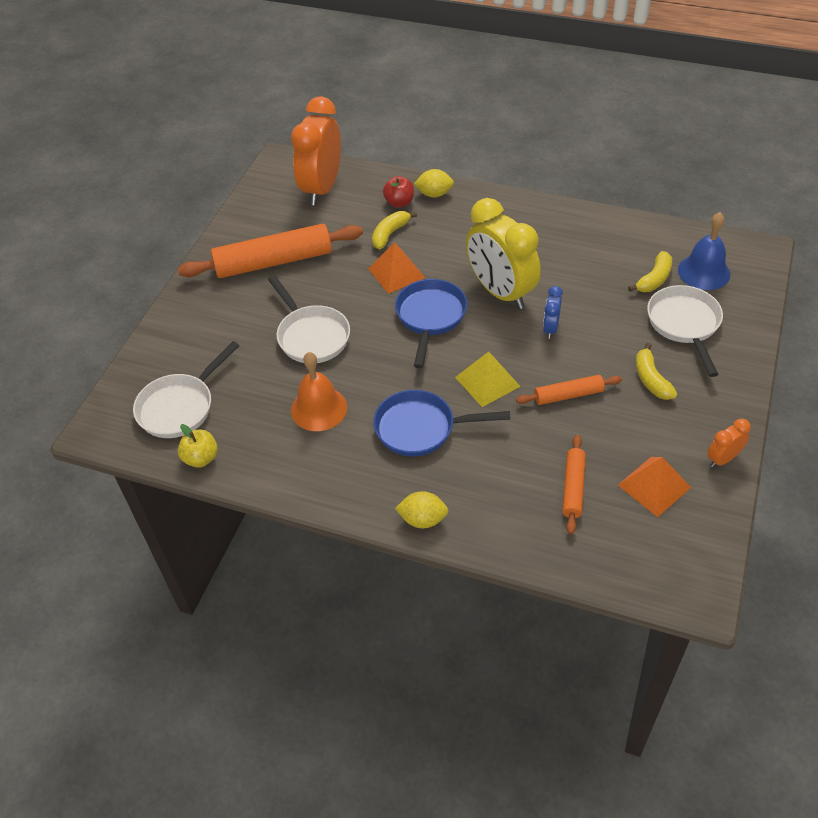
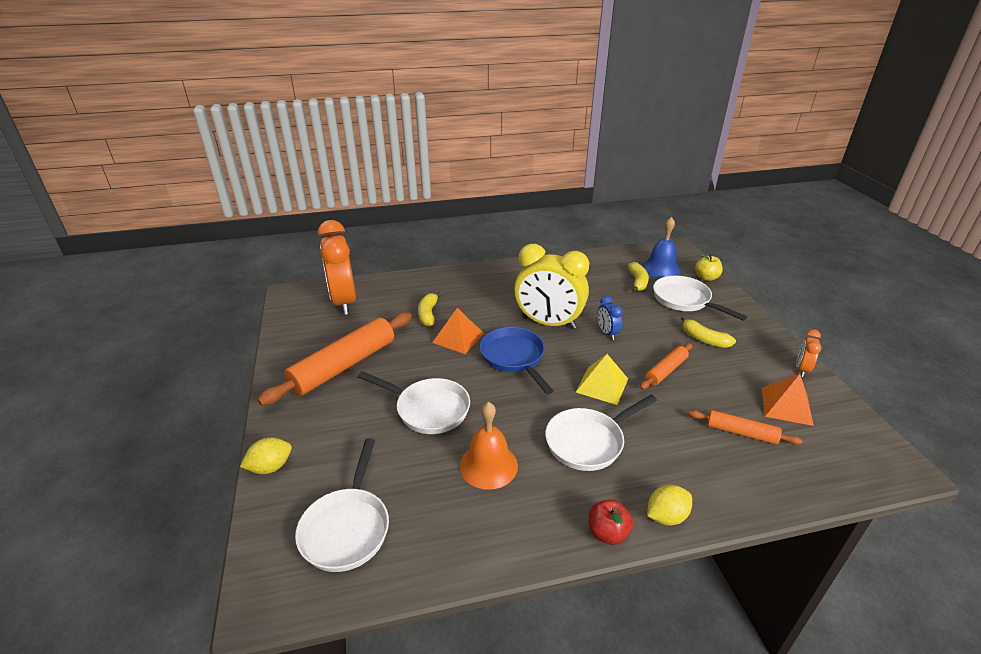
camera: 35 degrees left, 15 degrees down
yellow apple [178,424,218,468] -> yellow apple moved to [695,253,723,281]
blue pan [373,390,511,457] -> white pan [545,395,657,471]
red apple [383,176,414,208] -> red apple moved to [589,500,633,545]
yellow lemon [414,169,454,197] -> yellow lemon moved to [240,437,292,474]
orange rolling pin [562,435,586,534] -> orange rolling pin turned 45 degrees counterclockwise [688,410,802,445]

